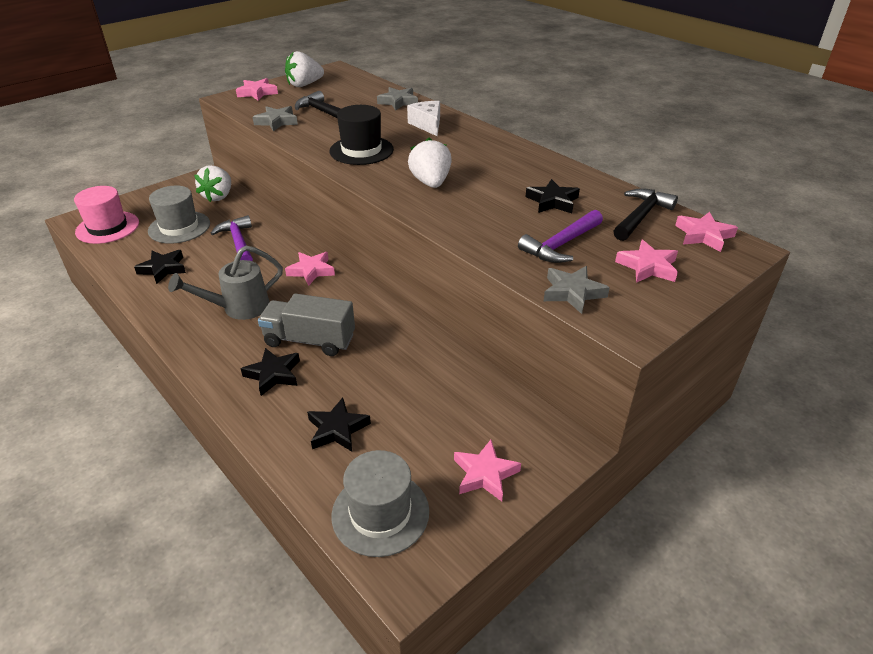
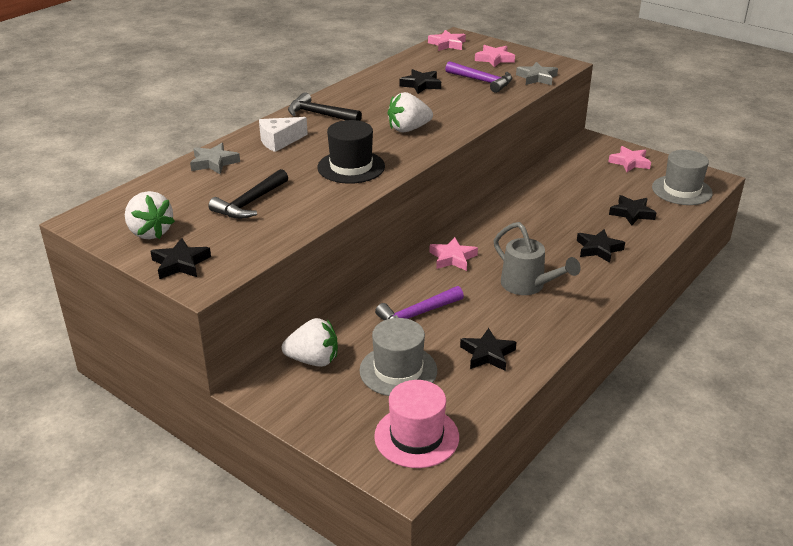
camera: 100 degrees left, 5 degrees down
pink star [236,78,278,101] -> black star [151,238,211,279]
grey star [253,106,298,131] -> none
grey truck [258,293,355,356] -> none
black hammer [613,188,678,241] -> black hammer moved to [288,92,362,121]

